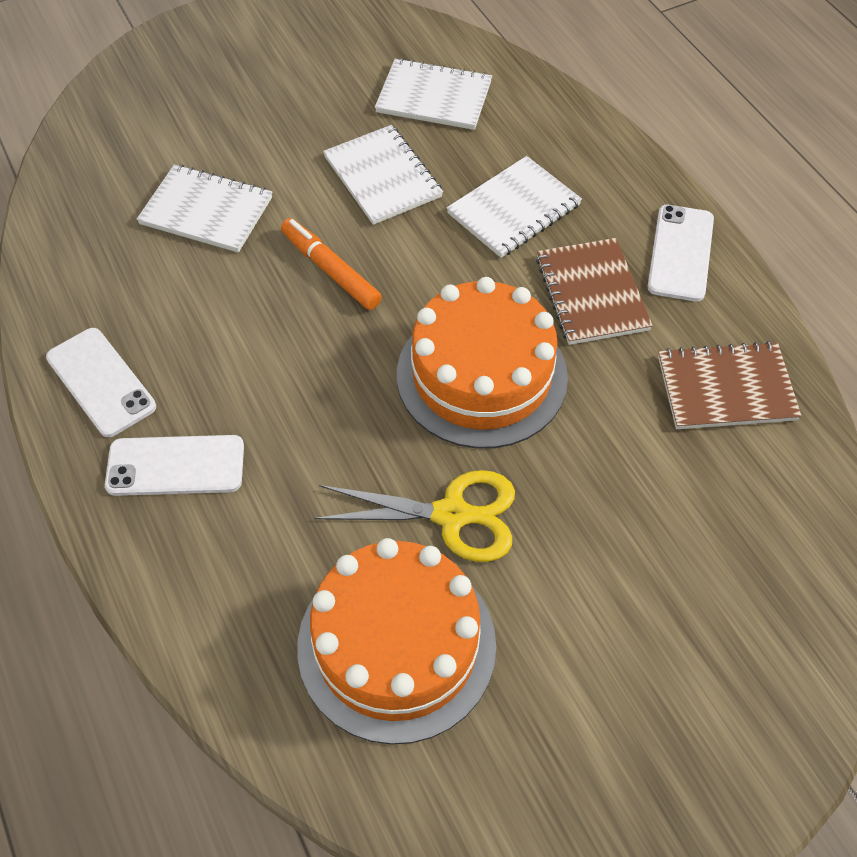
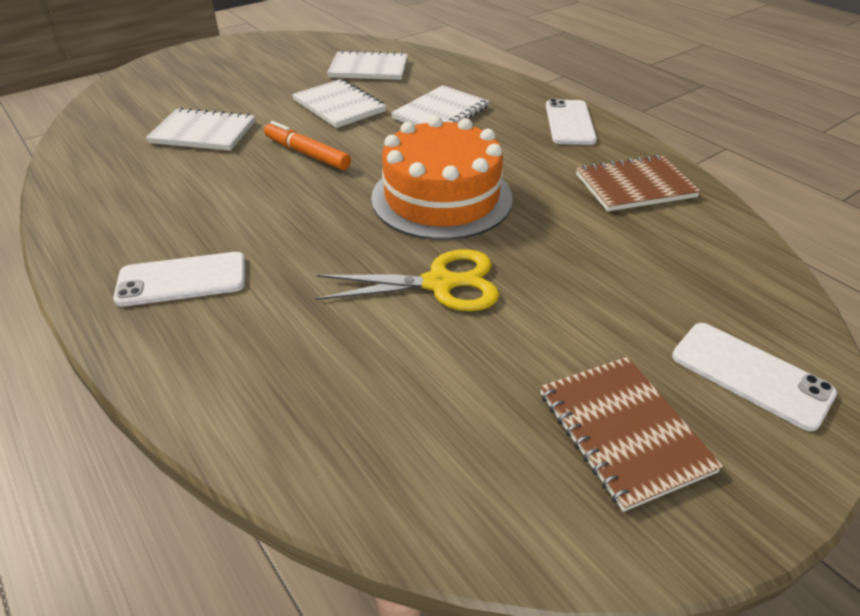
camera: 10 degrees left, 15 degrees down
white phone [46,328,156,437] -> white phone moved to [672,323,837,431]
orange cake [297,538,496,745] -> none
brown notebook [536,238,653,345] -> brown notebook moved to [540,357,723,512]

